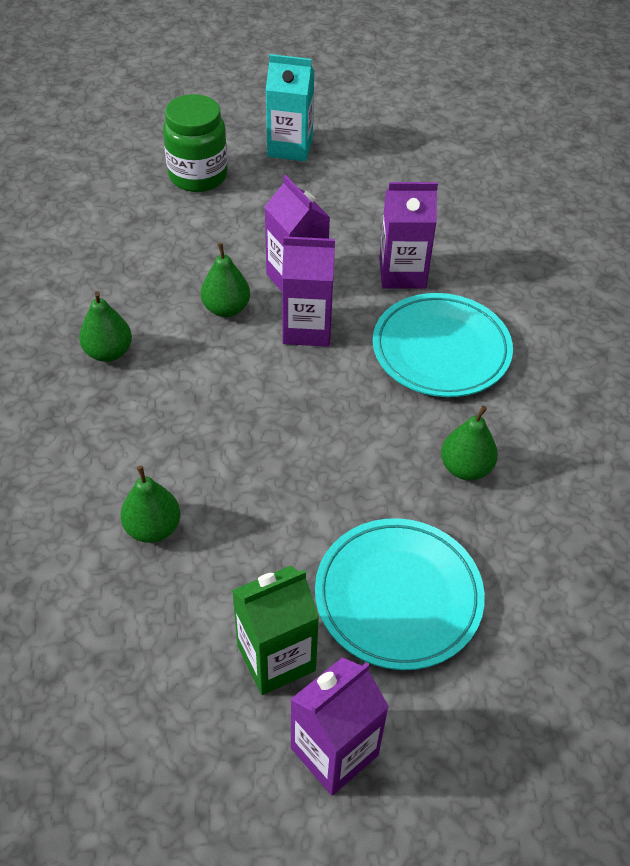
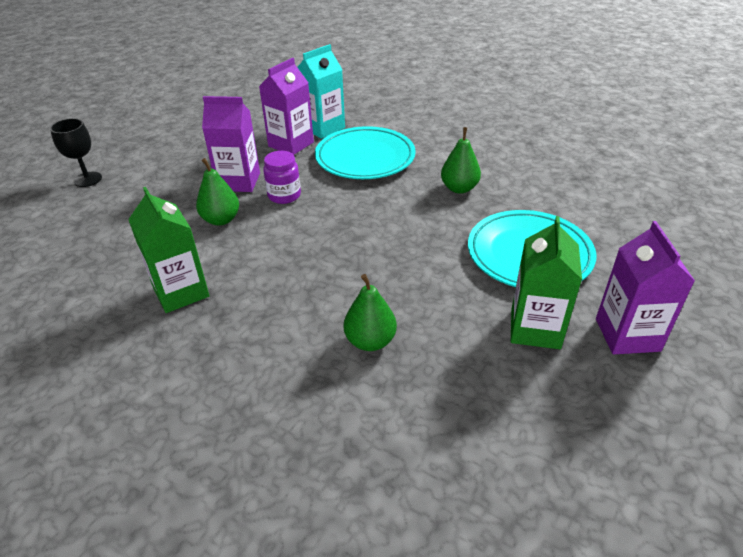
camera: 50 degrees left, 10 degrees down
green pear [79,291,132,362] -> green carton [128,187,209,313]
green jar [163,94,228,192] -> black goblet [50,118,102,187]
turquoise carton [266,54,314,161] -> turquoise carton moved to [297,44,345,139]
purple carton [282,236,335,347] -> purple jar [263,151,301,204]

